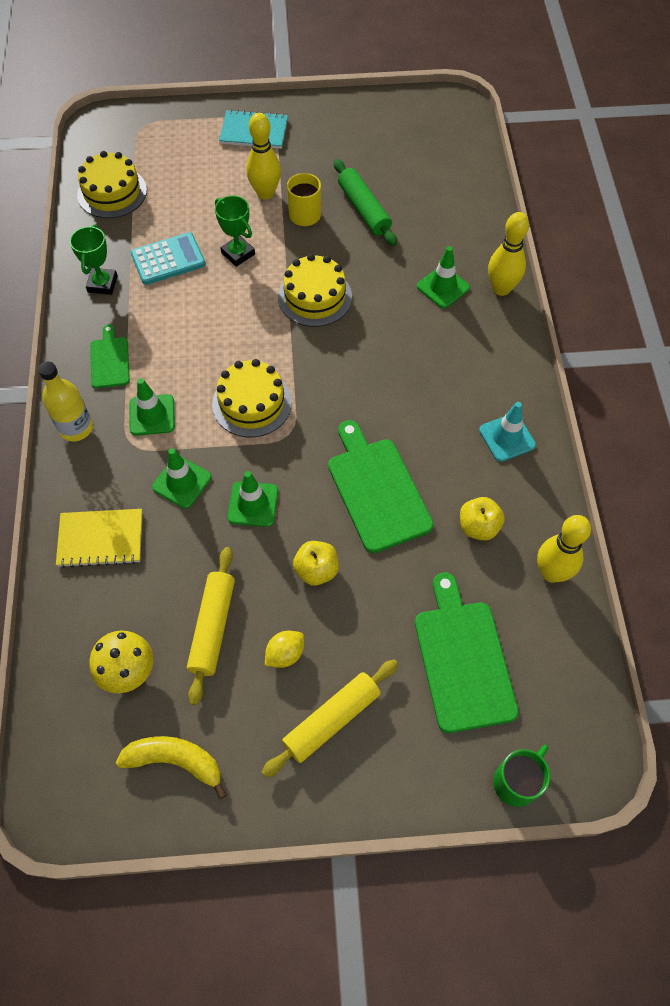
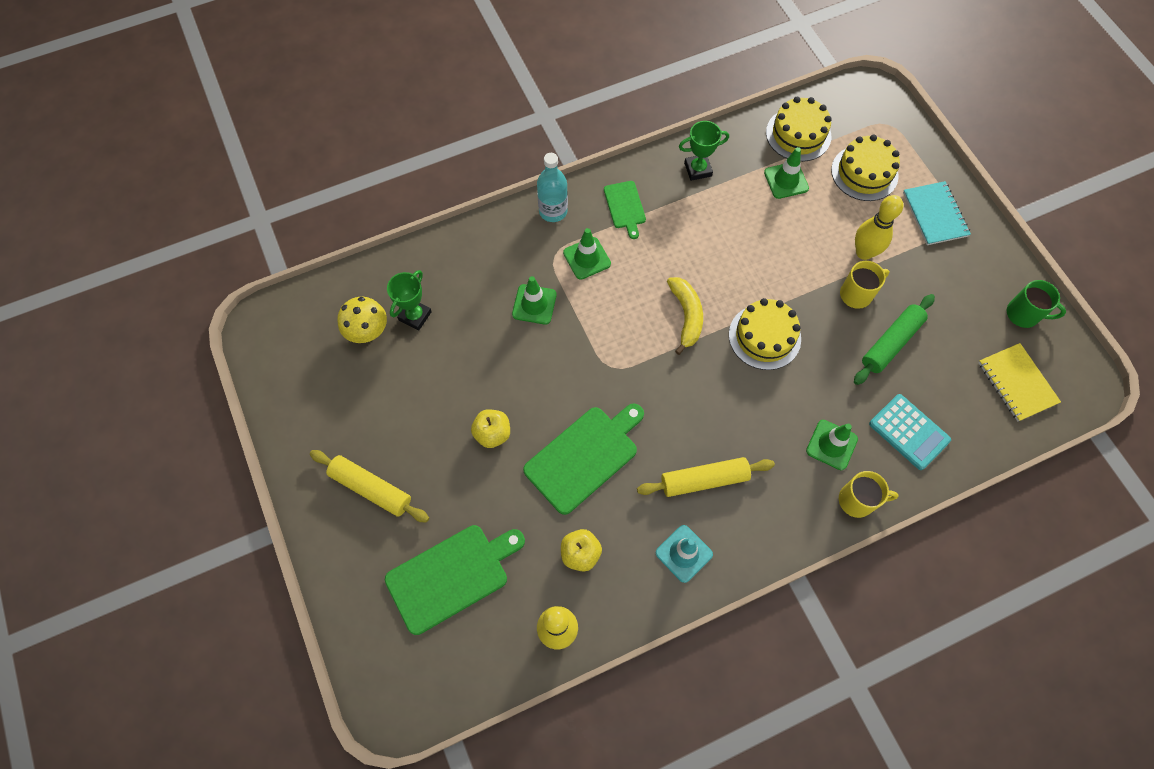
camera: 70 degrees right, 5 degrees up
yellow bottle [38,361,93,441] -> turquoise bottle [537,153,568,222]
yellow notebook [56,509,142,568] -> yellow notebook moved to [978,343,1061,422]
green cutting board [90,325,130,389] -> green cutting board turned 105 degrees clockwise [604,181,646,239]
yellow banana [116,736,227,799] -> yellow banana moved to [667,277,703,355]
turquoise calculator [131,232,206,285] -> turquoise calculator moved to [869,394,951,470]
yellow rolling pin [187,547,235,705] -> yellow rolling pin moved to [637,457,775,497]
yellow cake [212,359,292,437] -> yellow cake moved to [831,134,900,201]
green trophy [215,196,255,267] -> green trophy moved to [387,270,432,331]
green traffic cone [227,471,278,527] -> green traffic cone moved to [764,147,809,199]
yellow lemon [265,631,304,668] -> none
yellow bowling pin [488,212,529,296] -> yellow mug [839,471,899,518]
green mug [493,745,551,807] -> green mug moved to [1007,280,1066,328]

